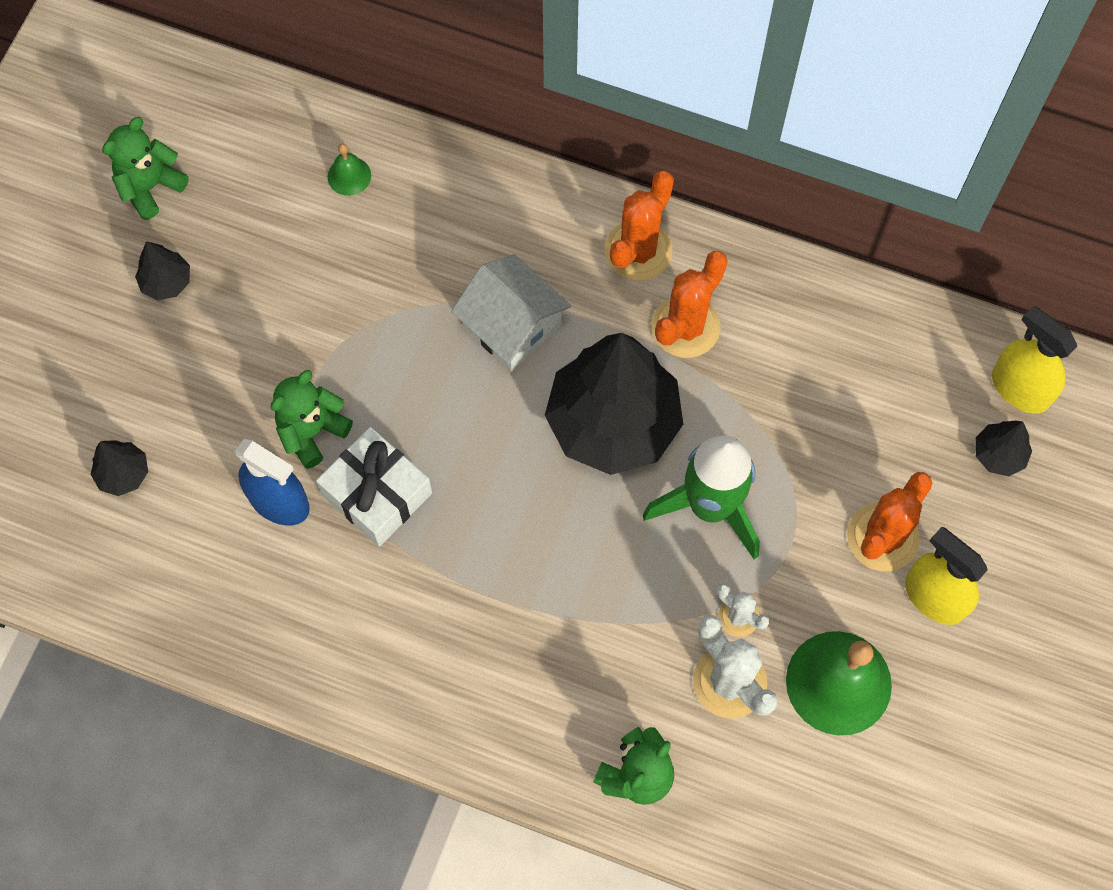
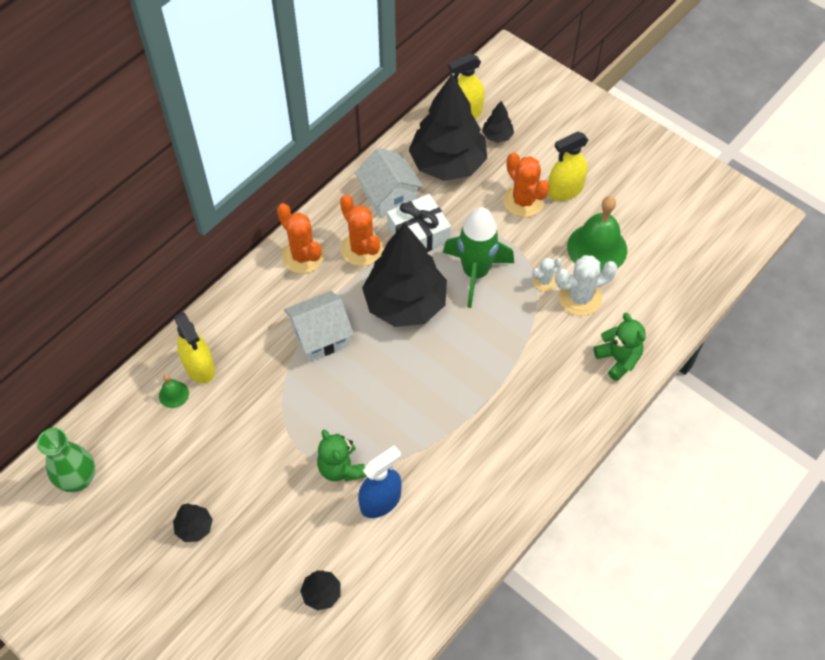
camera: 70 degrees left, 10 degrees down
green teddy bear [102,117,189,220] -> none
white gift [316,427,432,547] -> white gift moved to [387,194,451,252]
none -> green vase [37,428,95,492]
none -> yellow spray bottle [174,312,215,384]
none -> white house [355,148,423,218]
none -> black tree [409,74,487,181]

